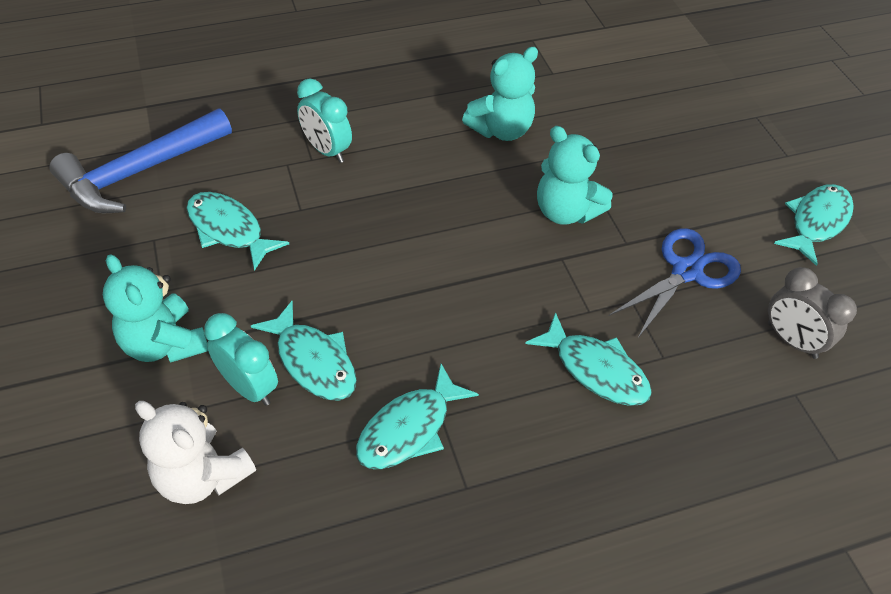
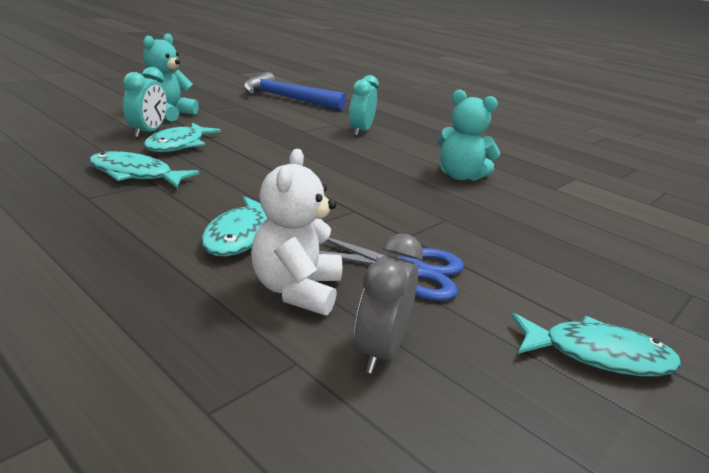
camera: 60 degrees right, 25 degrees down
white teddy bear [135,401,256,504] -> white teddy bear moved to [251,149,342,316]
turquoise fish [186,192,289,271] -> none
turquoise teddy bear [537,126,612,225] -> none

